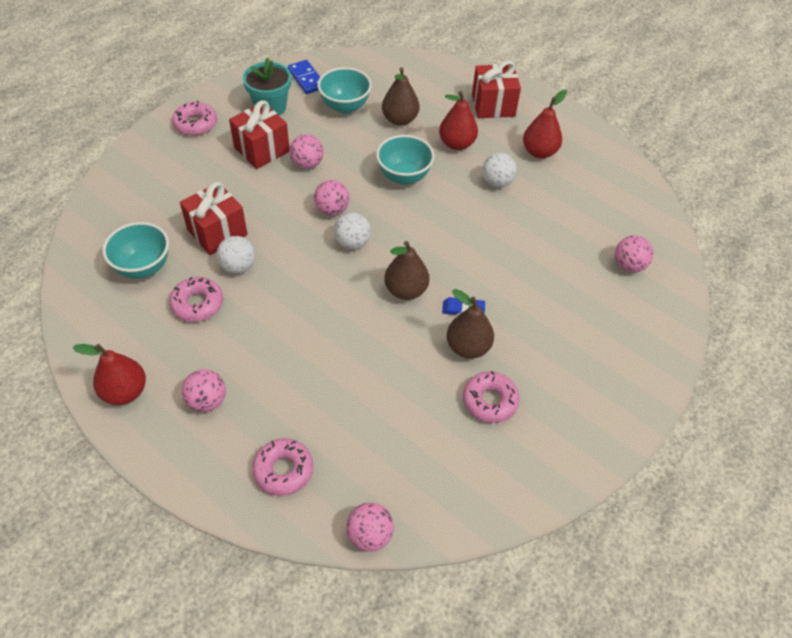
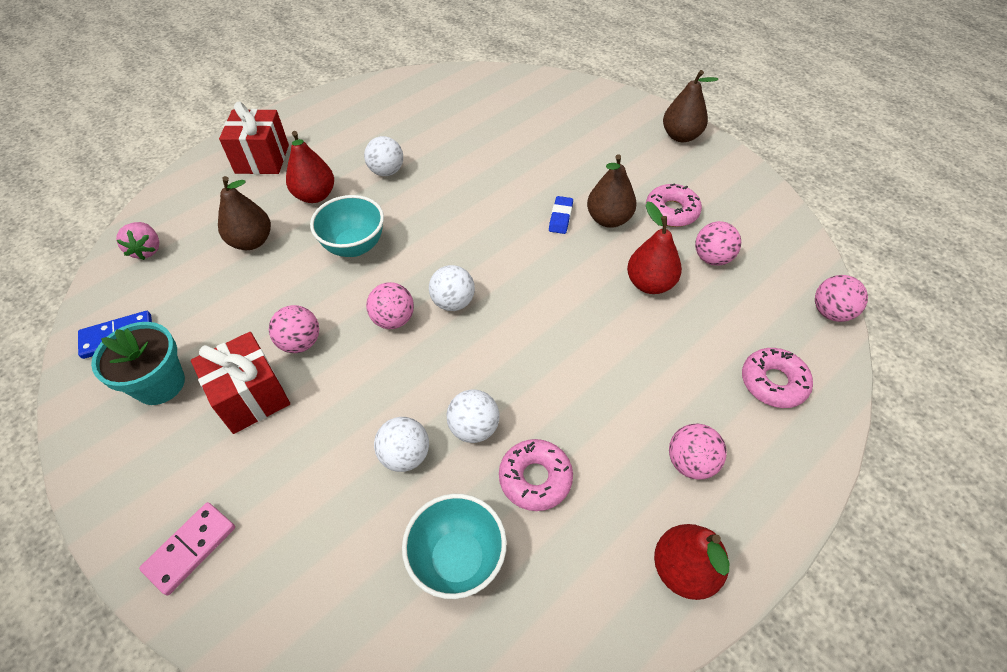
camera: 80 degrees left, 0 degrees up
pink donut [172,100,217,136] -> none
red gift [180,182,248,255] -> white ball [374,417,429,472]
turquoise bowl [318,67,372,114] -> none
brown pear [384,241,429,300] -> brown pear moved to [663,70,718,142]
red pear [523,90,567,158] -> red pear moved to [627,201,682,294]
pink ball [615,235,653,273] -> pink ball moved to [695,221,741,266]
none -> pink strawberry [116,222,159,260]
none -> pink domino [139,502,235,595]

